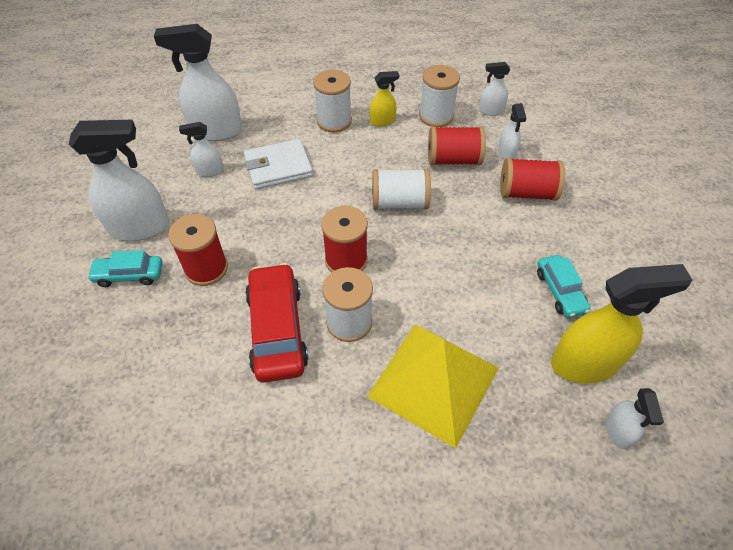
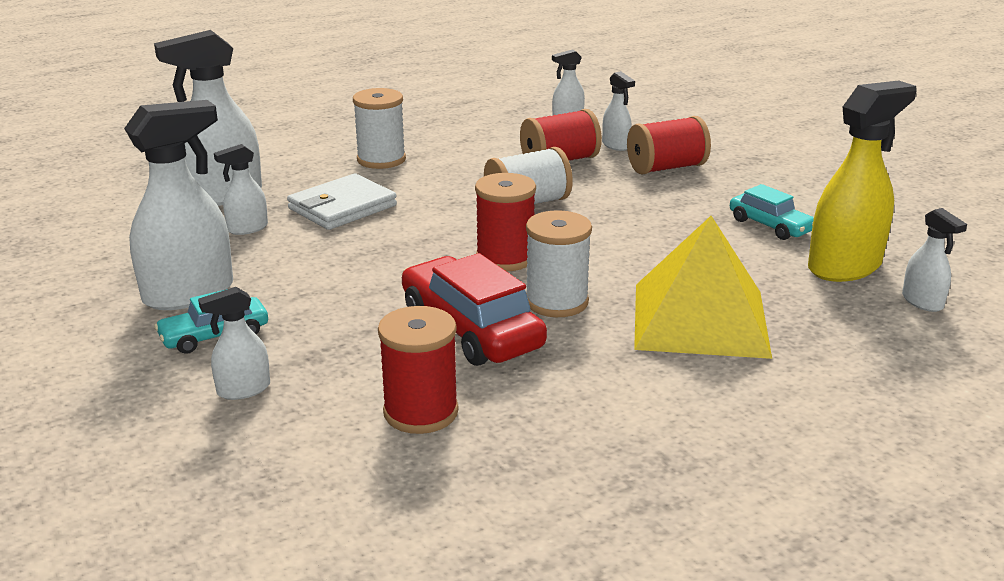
camera: 25 degrees left, 25 degrees down
red spool [168,214,228,286] -> red spool moved to [378,306,459,434]
yellow spray bottle [370,71,399,126] -> none
white spool [419,65,460,127] -> none
none -> white spray bottle [198,287,270,400]

